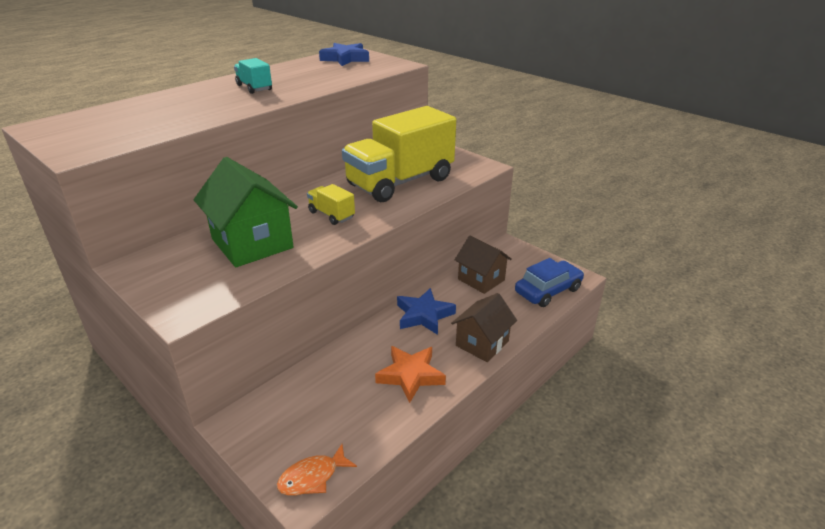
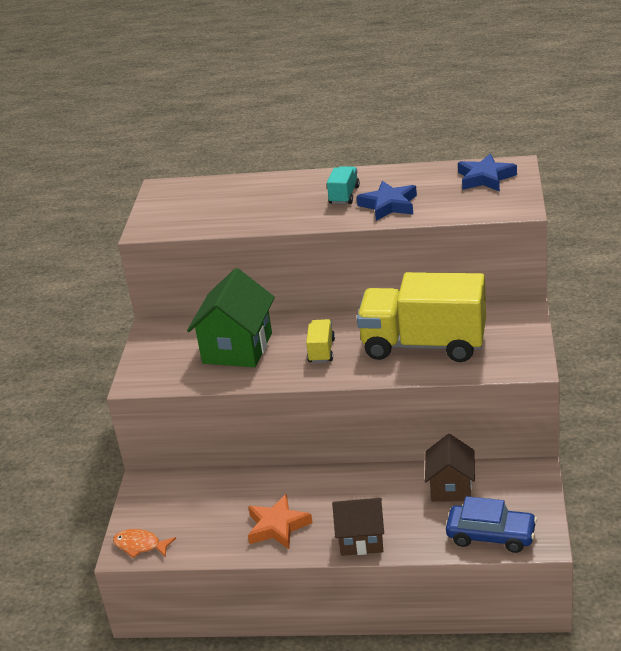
camera: 55 degrees right, 0 degrees up
blue star [397,288,456,335] -> blue star moved to [357,181,417,221]

